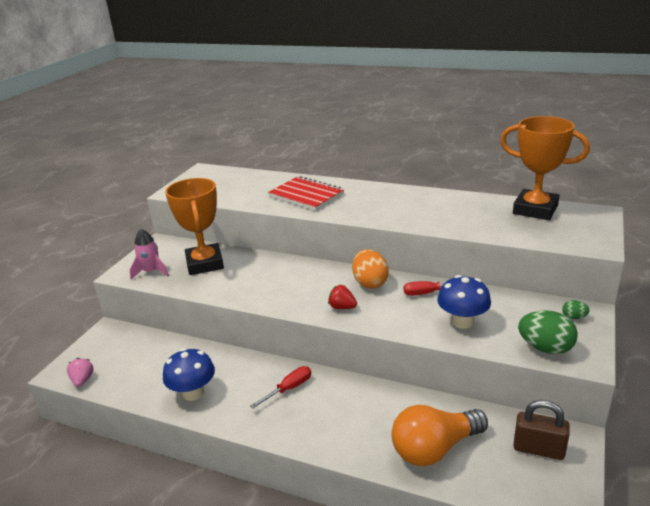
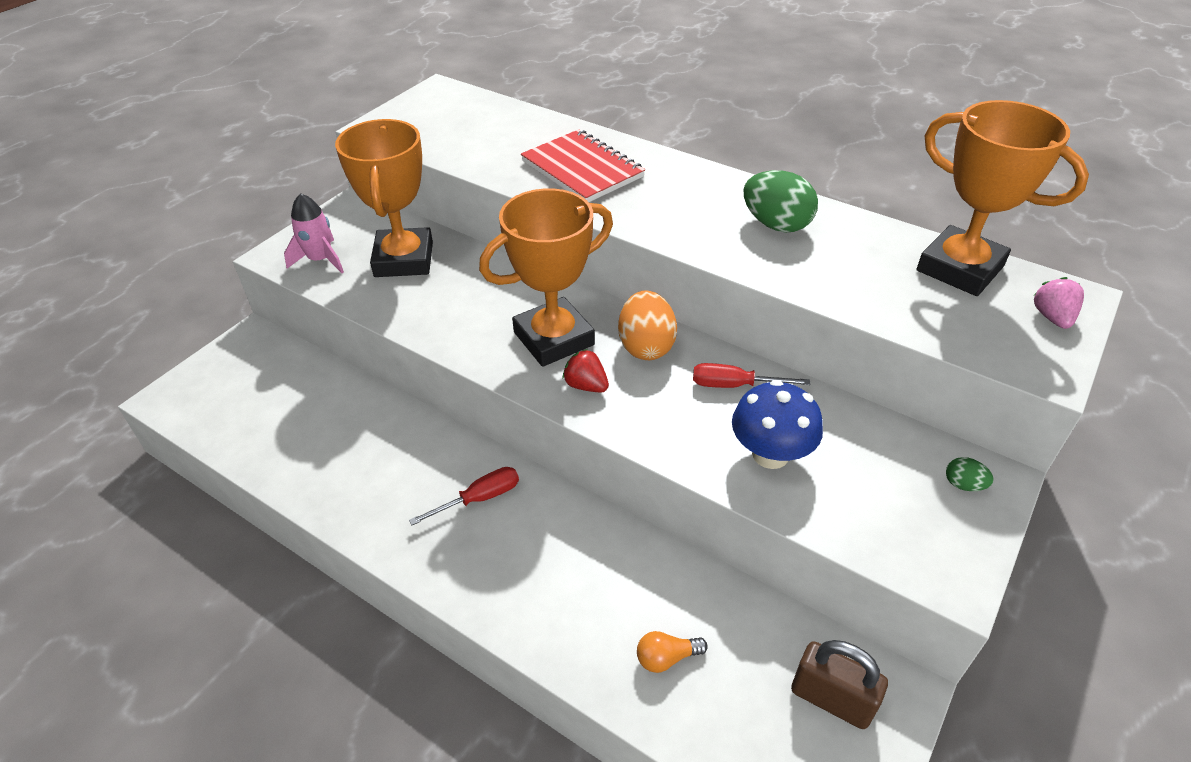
camera: 10 degrees right, 15 degrees up
pink strawberry [67,358,94,387] -> pink strawberry moved to [1033,277,1084,329]
blue mushroom [163,348,215,401] -> none
orange light bulb [392,405,488,466] -> orange light bulb [637,631,708,673], size x0.43
green egg [518,310,578,354] -> green egg moved to [744,170,818,233]
none -> orange trophy [479,189,613,367]

